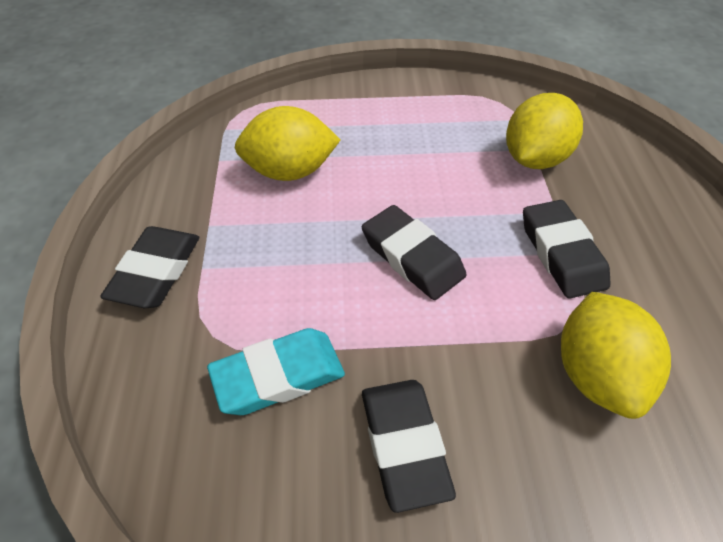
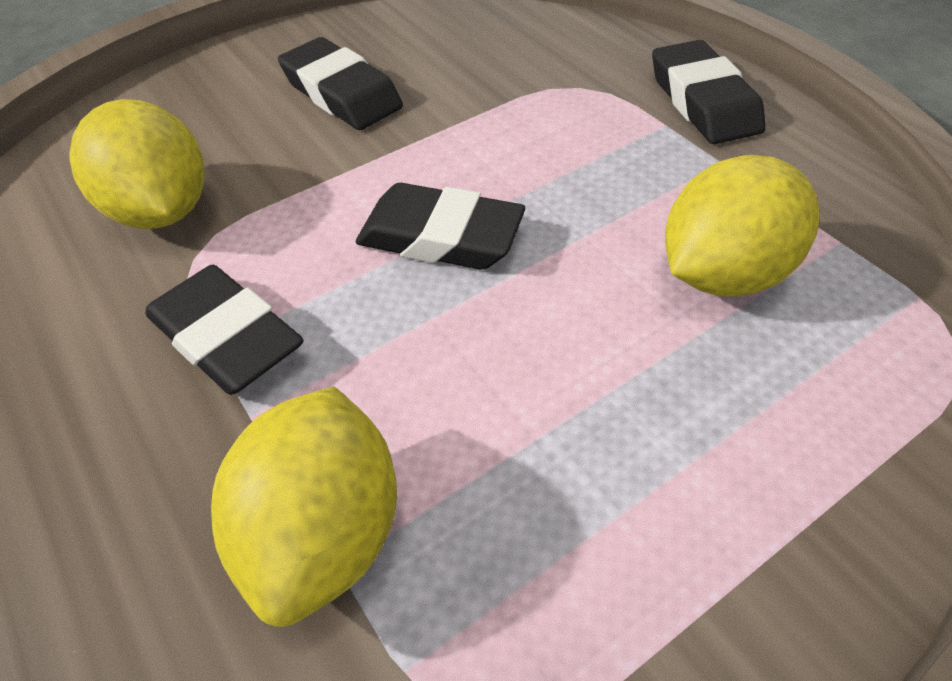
camera: 150 degrees right, 0 degrees up
turquoise eraser [207,328,345,415] -> none

